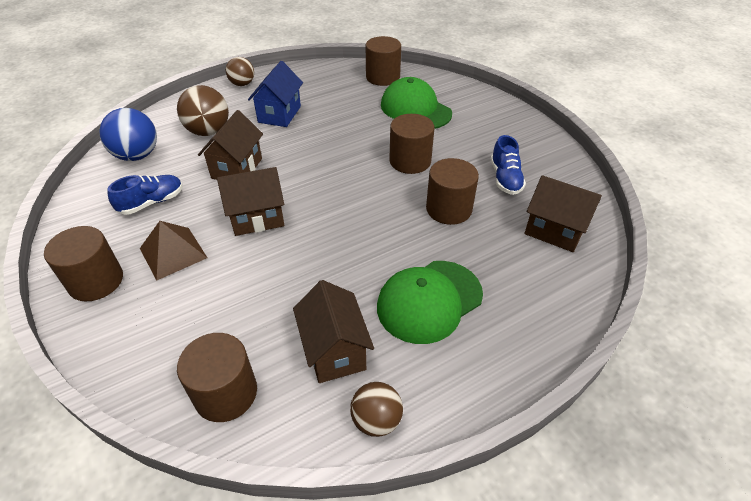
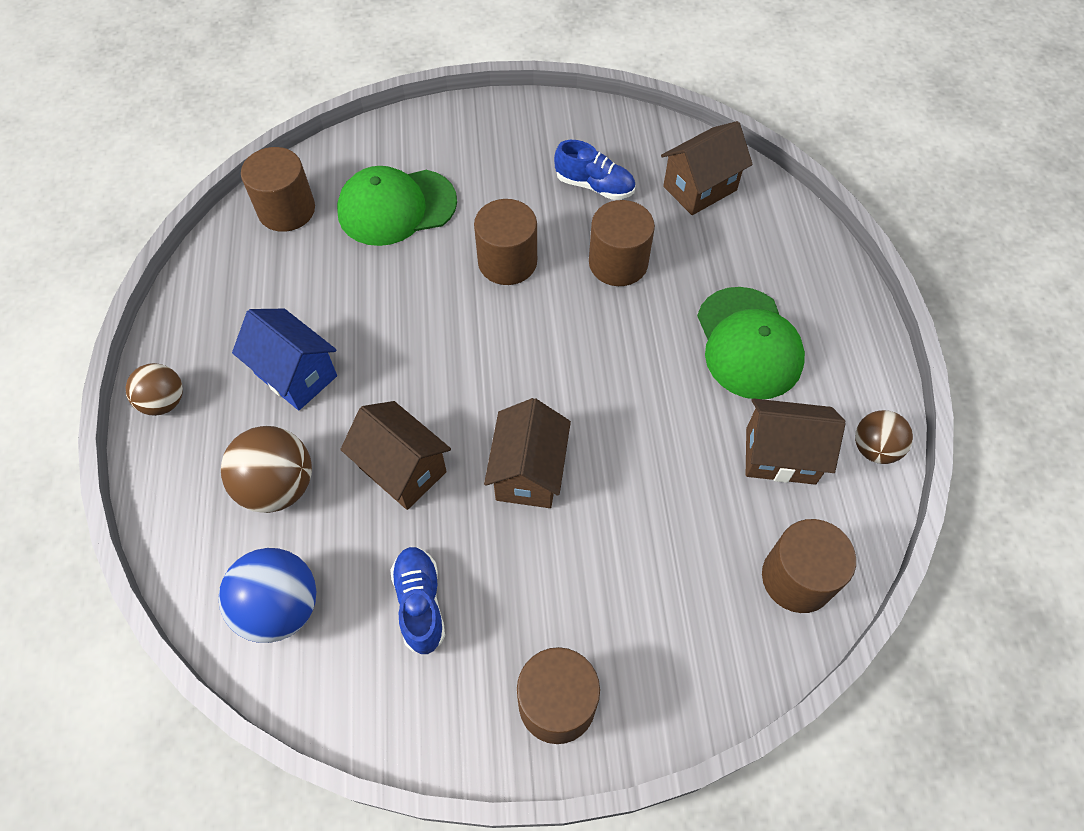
camera: 65 degrees left, 15 degrees up
brown pyramid [140,221,207,281] -> none

